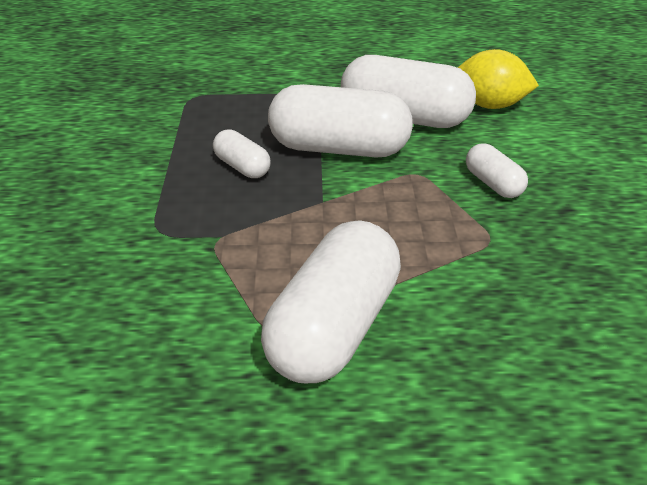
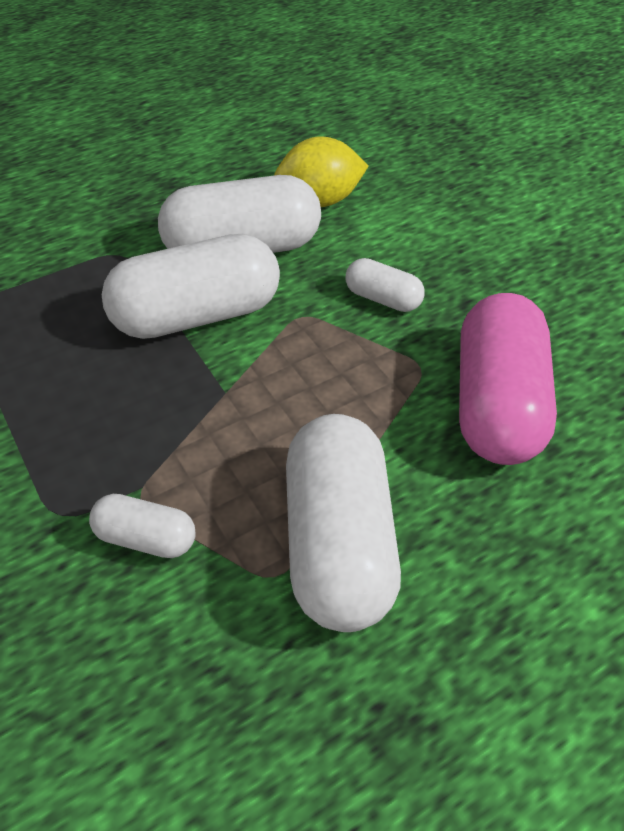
camera: 30 degrees left, 10 degrees up
white capsule [213,129,271,178] -> white capsule moved to [89,494,196,558]
none -> pink capsule [459,293,557,465]

